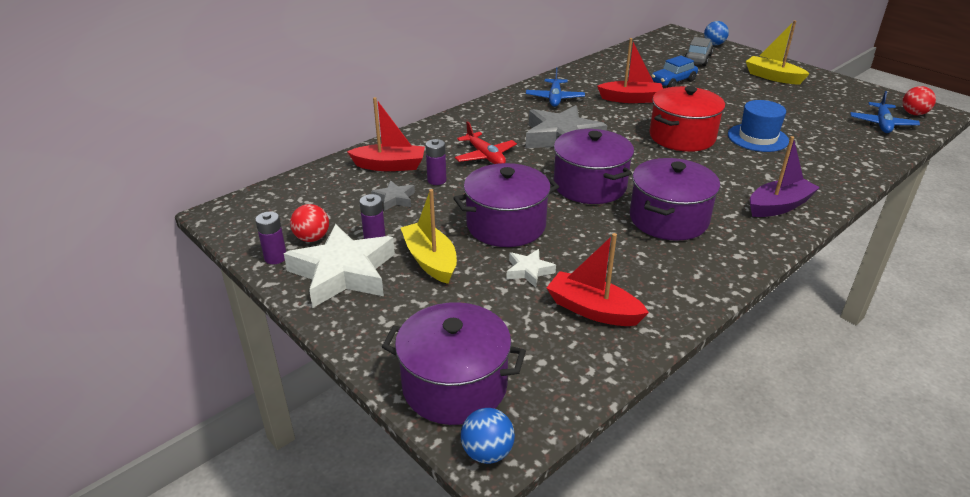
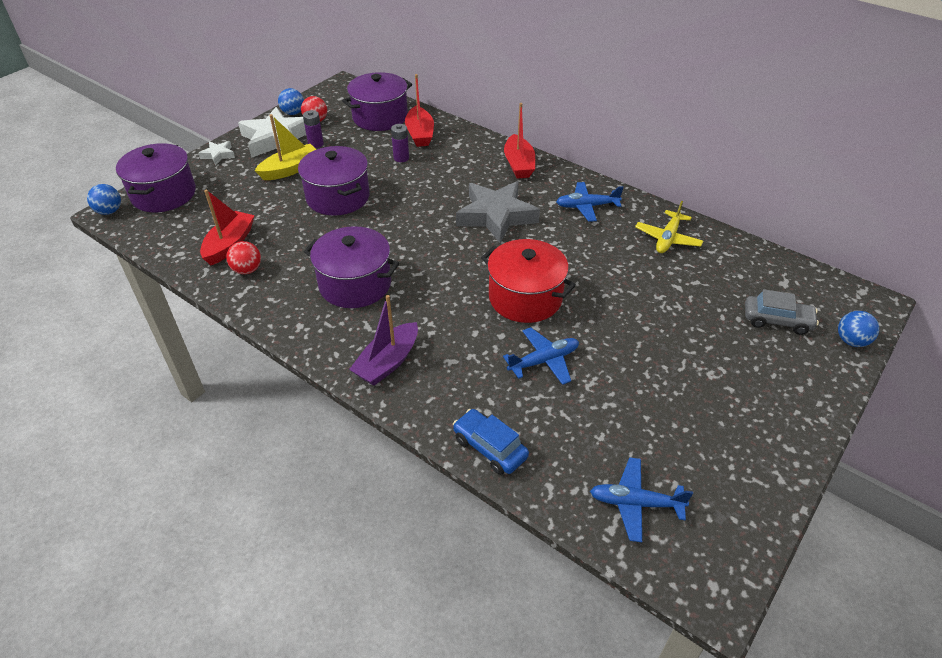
camera: 80 degrees right, 10 degrees up
purple battery [255,212,286,264] -> blue ball [278,88,304,115]
grey star [371,180,415,211] -> none
red plane [455,121,517,164] -> none
white star [506,249,556,287] -> white star moved to [198,141,235,165]
purple pot [554,129,634,204] -> purple pot moved to [342,72,412,131]
red boat [597,38,663,103] -> red boat moved to [504,103,535,178]
blue car [651,55,698,88] -> blue car moved to [453,409,529,475]
blue hat [728,100,789,152] -> blue plane [503,327,579,385]
yellow boat [746,20,810,84] -> none
purple boat [750,136,820,217] -> purple boat turned 75 degrees clockwise [349,295,418,386]
red ball [902,86,936,115] -> red ball moved to [226,241,261,274]
none -> yellow plane [635,201,703,253]

